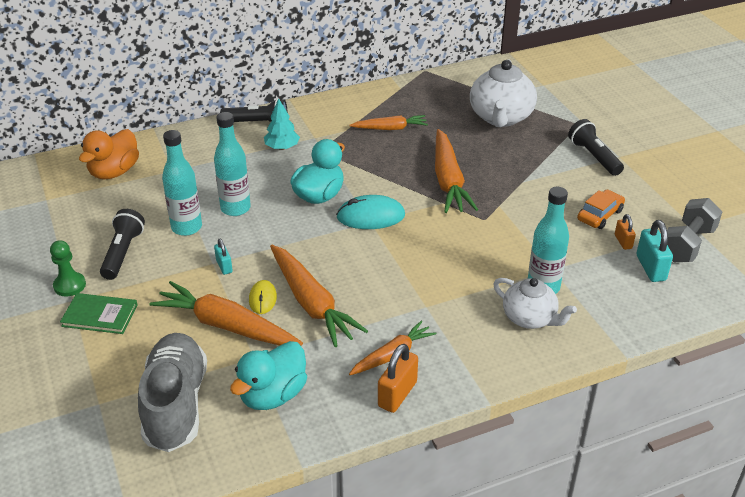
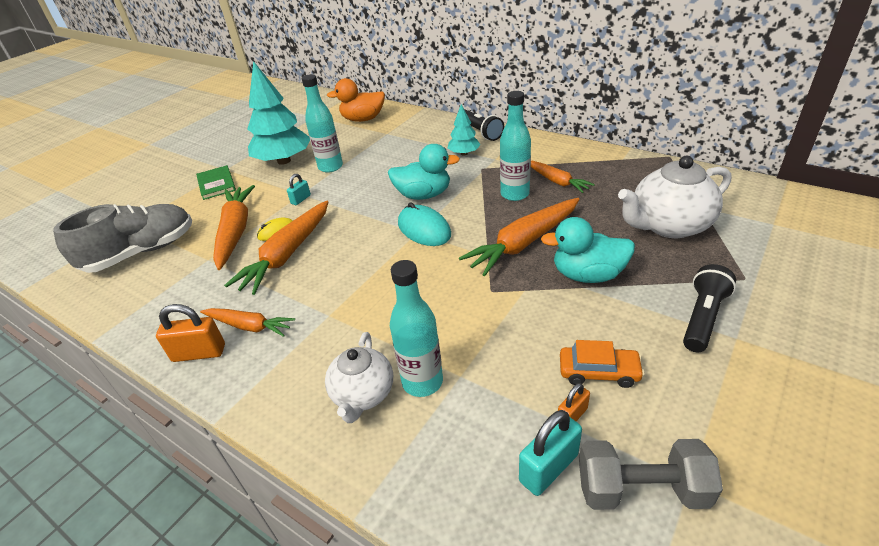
camera: 60 degrees right, 0 degrees up
green pawn [50,240,86,296] -> none
black flashlight [100,209,145,280] -> turquoise tree [247,61,310,165]
turquoise bottle [214,112,251,216] -> turquoise bottle moved to [500,91,531,201]
turquoise duck [230,341,307,410] -> turquoise duck moved to [541,217,635,283]

